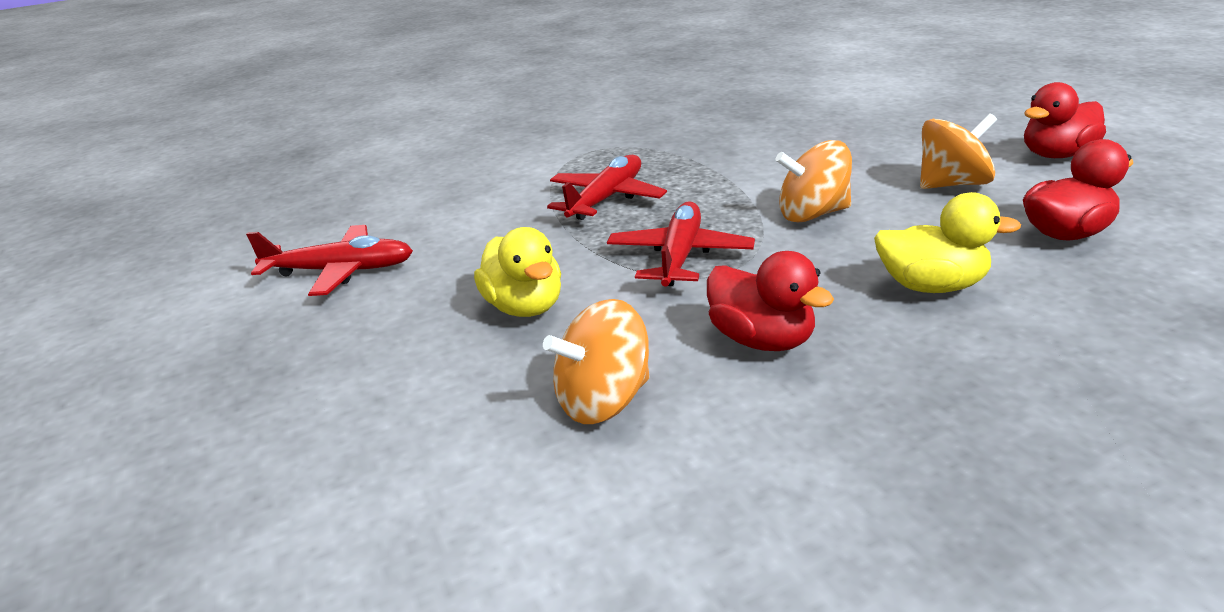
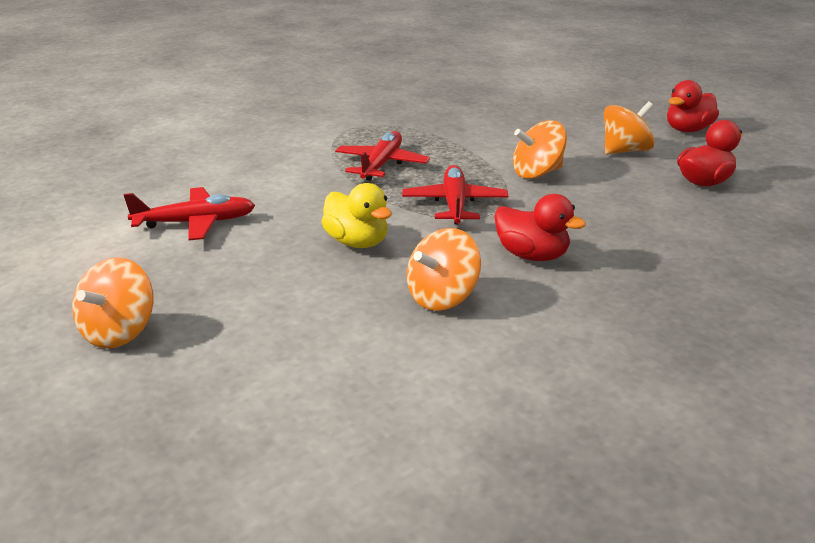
camera: 15 degrees left, 0 degrees up
yellow duck [874,192,1021,293] -> none
none -> orange spinning top [72,257,154,349]

